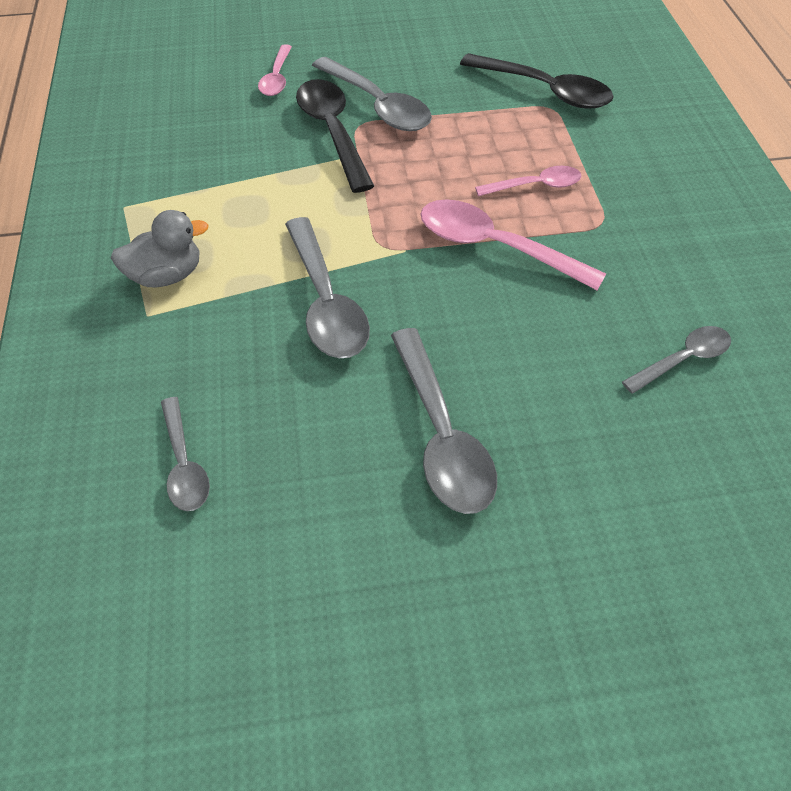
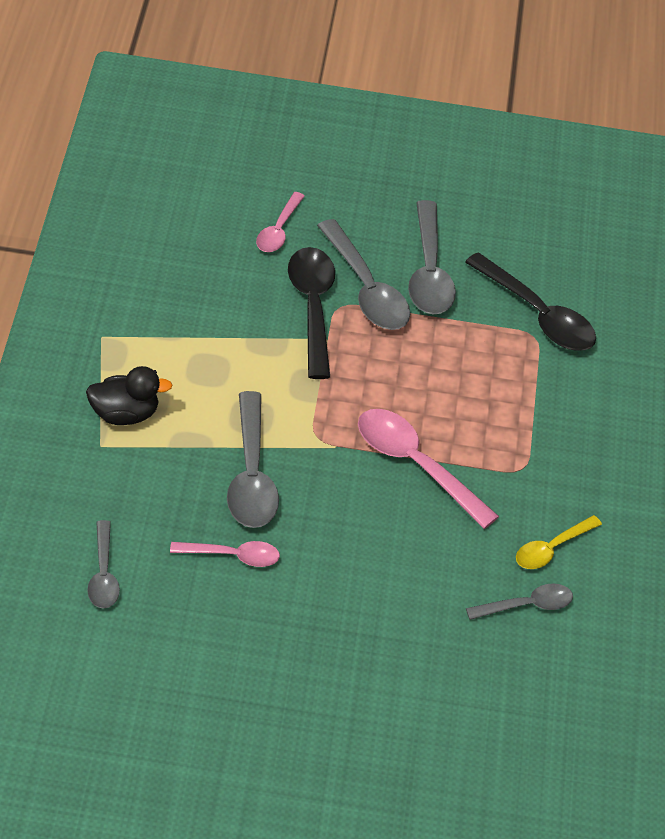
camera: 10 degrees right, 5 degrees down
grey duck [111,210,209,287] -> black duck [86,366,173,425]
grey spoon [391,328,497,514] -> grey spoon moved to [408,200,456,315]
pink spoon [475,166,582,196] -> pink spoon moved to [170,541,280,567]
none -> yellow spoon [516,515,602,569]

